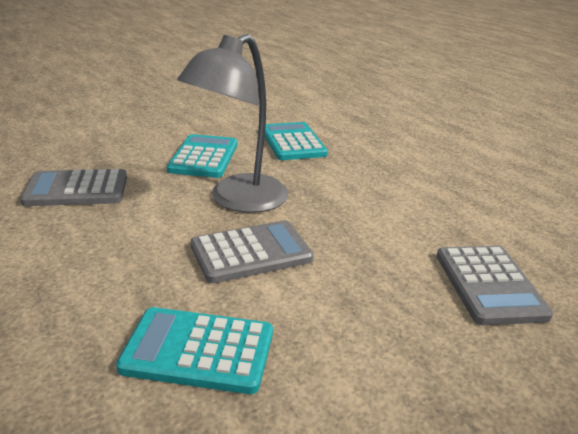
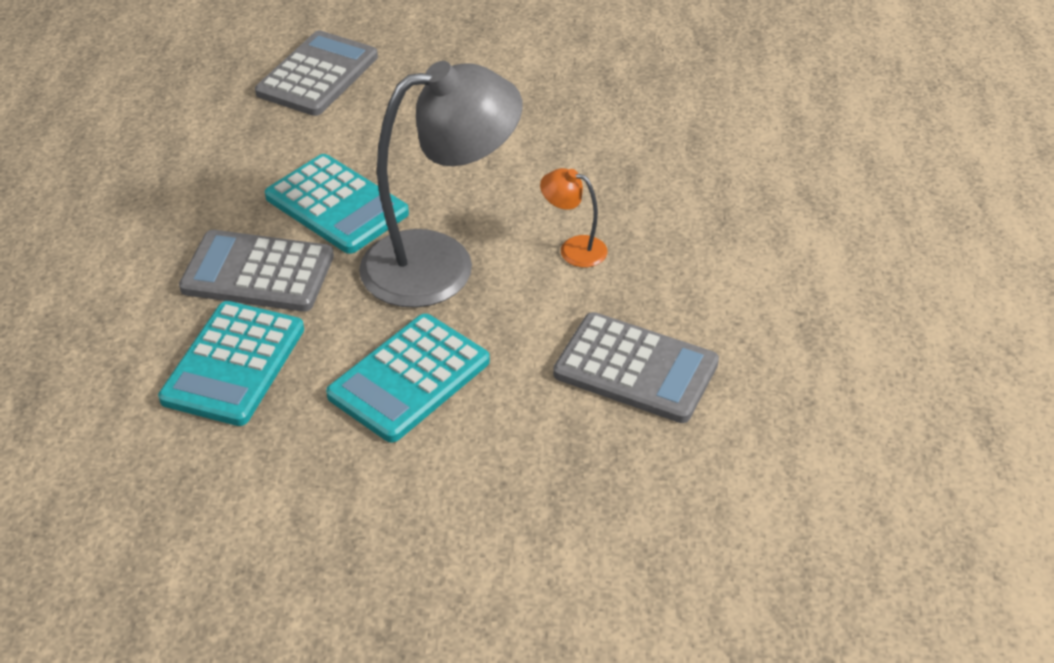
camera: 145 degrees left, 15 degrees up
turquoise calculator [116,307,273,394] -> turquoise calculator moved to [265,154,409,254]
grey calculator [190,220,314,283] -> grey calculator moved to [179,230,334,312]
none -> orange lamp [540,168,608,267]

